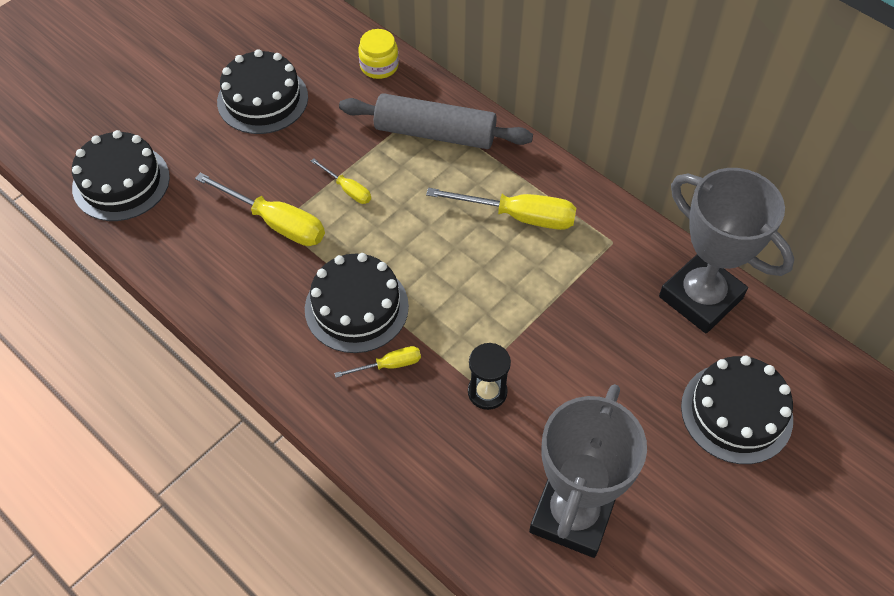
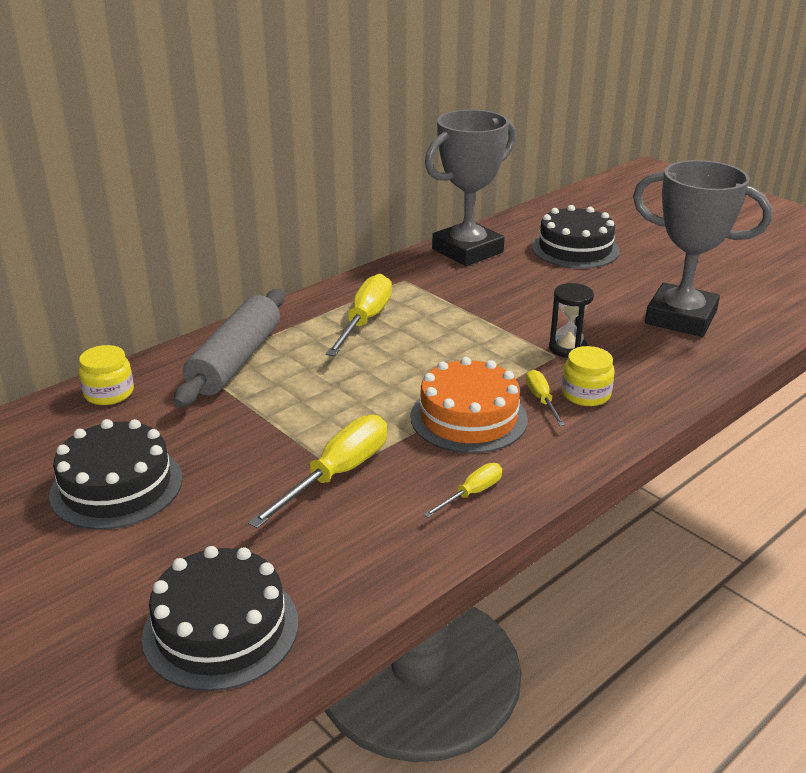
camera: 85 degrees left, 25 degrees down
black cake [305,253,409,353] -> orange cake [410,357,528,453]
yellow screwdriver [311,158,371,204] -> yellow screwdriver moved to [423,463,502,518]
none -> yellow jar [562,346,615,406]

